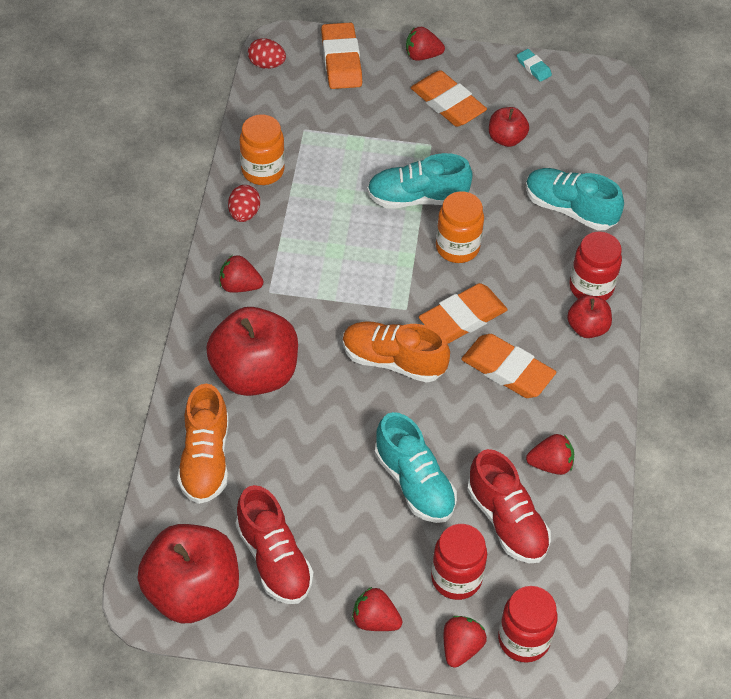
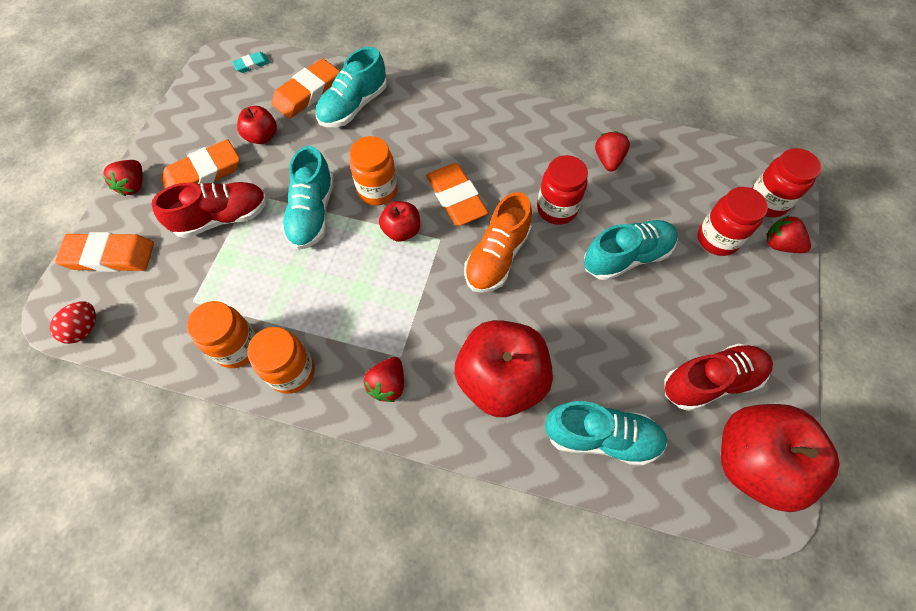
camera: 80 degrees left, 10 degrees up
orange shoe [177,384,229,504] -> turquoise shoe [545,401,667,466]
red egg [228,185,260,222] -> orange jar [247,327,315,394]
red strawberry [352,587,403,631] -> none
orange eraser [461,334,556,398] -> orange eraser moved to [272,58,340,119]
red shoe [467,449,551,563] -> red shoe moved to [152,182,267,238]
turquoise eraser [517,49,552,82] -> turquoise eraser moved to [232,52,270,73]
red apple [567,295,612,338] -> red apple moved to [379,201,420,242]
red jar [569,232,622,301] -> red jar moved to [537,155,588,225]

